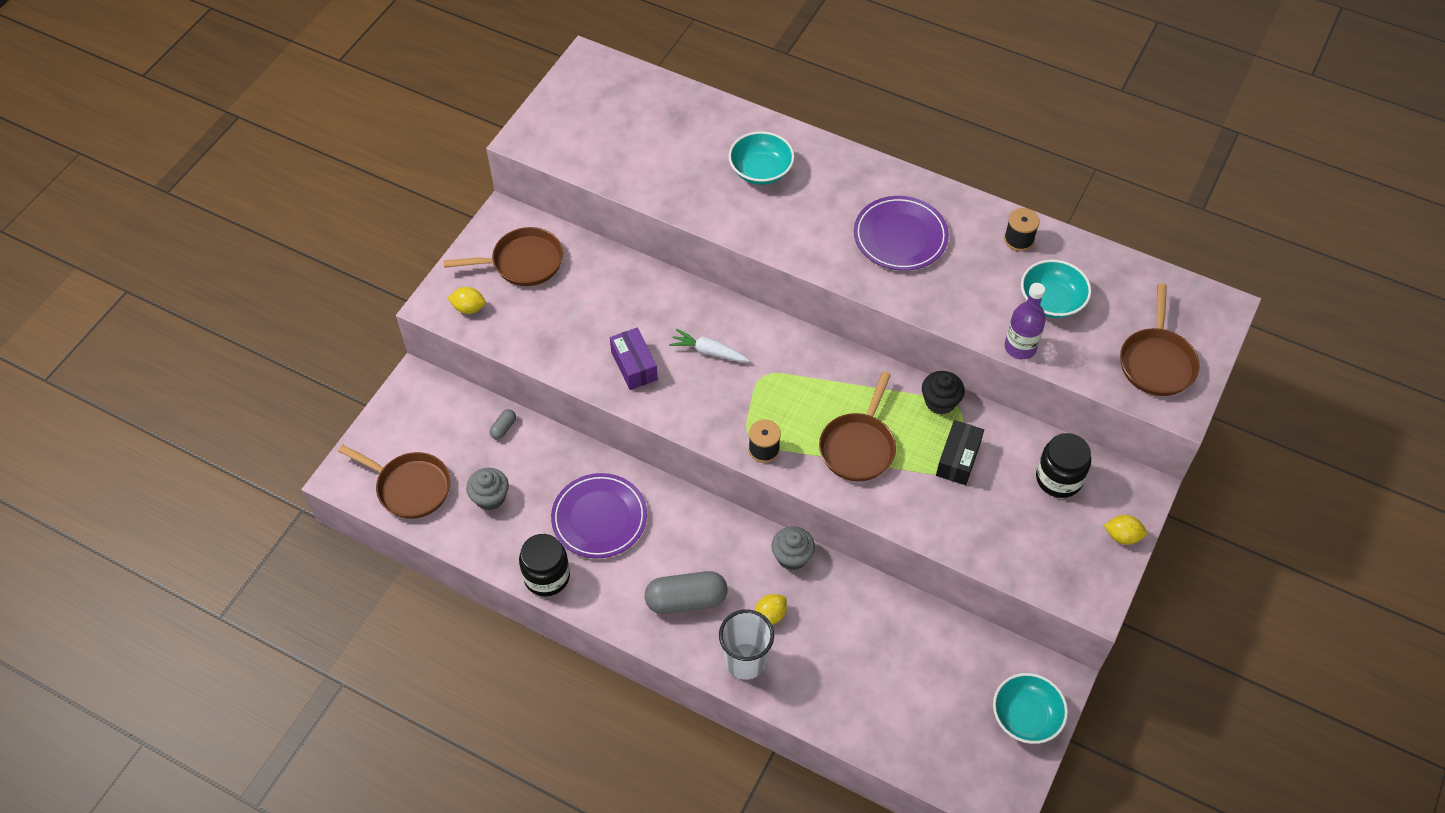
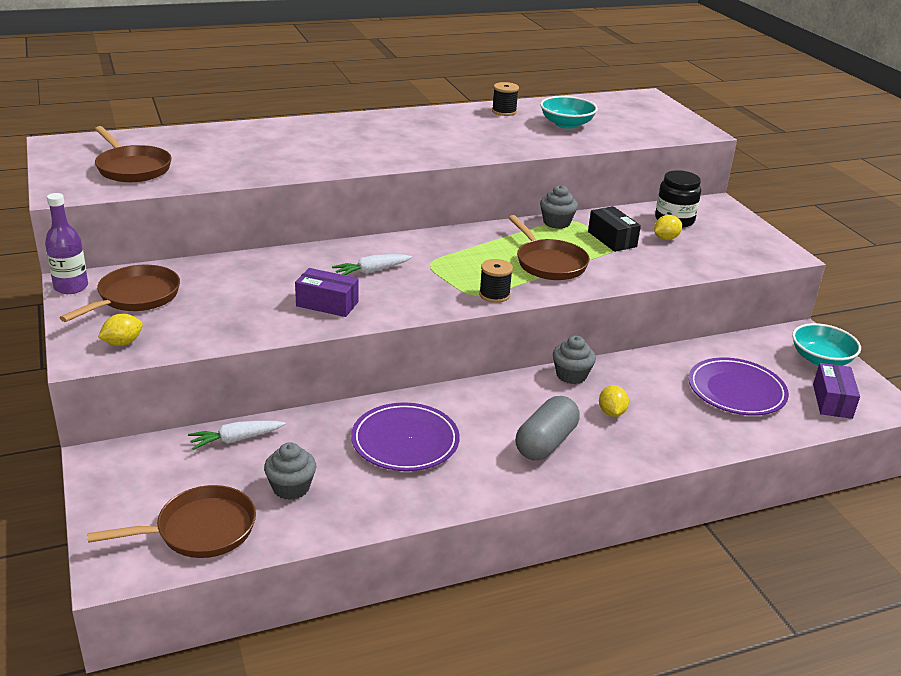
camera: 50 degrees left, 25 degrees down
grey capsule [490,409,516,440] -> white carrot [188,421,285,450]
black jar [519,534,570,596] -> none
white cup [719,609,774,680] -> none
turquoise bowl [729,131,795,185] -> none
purple plate [854,196,949,271] -> purple plate moved to [688,357,789,415]
black cupcake [922,371,965,414] -> grey cupcake [540,185,578,229]
purple bottle [1005,283,1046,359] -> purple bottle moved to [45,193,88,294]
yellow lemon [1104,515,1147,545] -> yellow lemon moved to [654,215,682,240]
brown pan [1120,283,1200,396] -> brown pan moved to [95,126,172,182]
none -> purple box [813,363,860,419]

